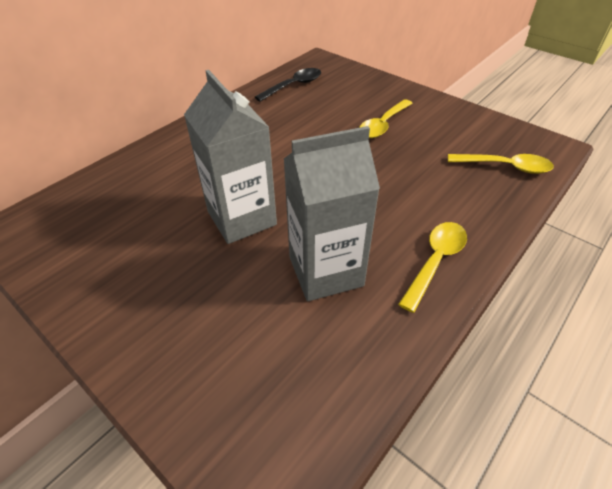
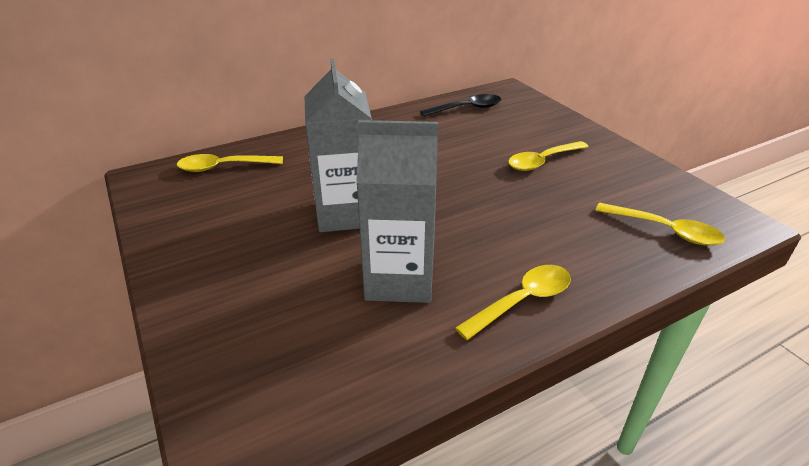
camera: 20 degrees right, 10 degrees down
none -> yellow spoon [177,154,283,172]

